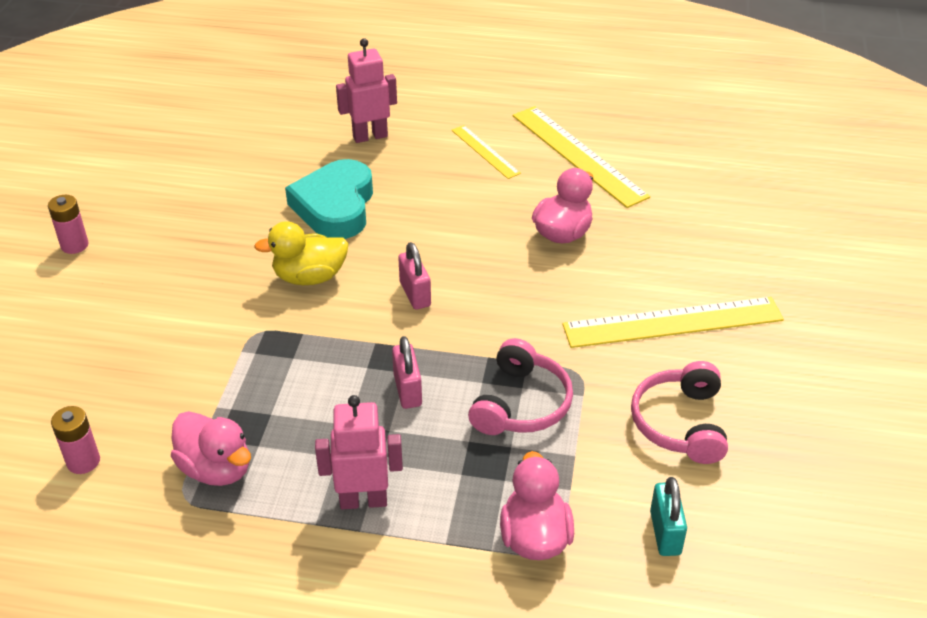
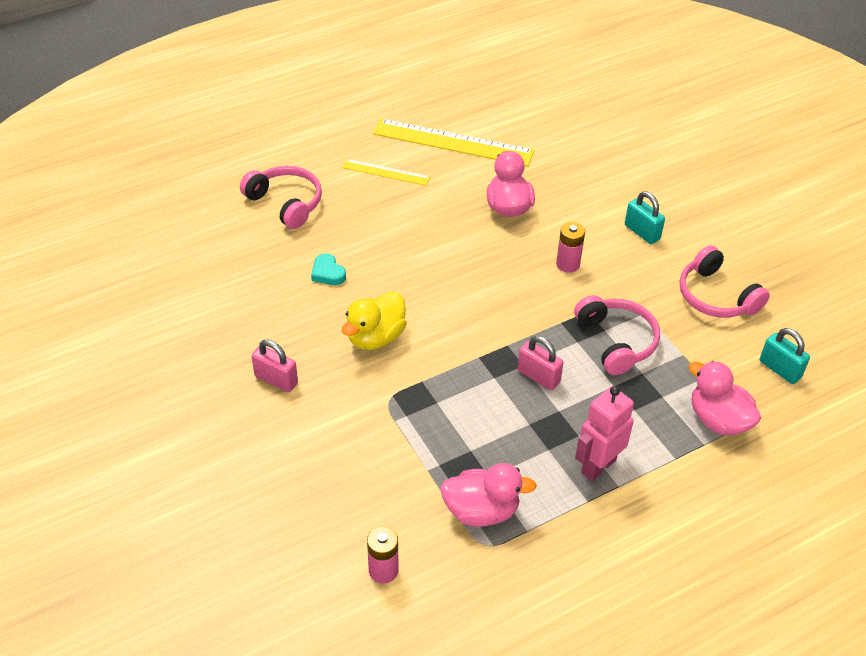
camera: 40 degrees left, 5 degrees up
pink battery [48,195,89,254] -> pink battery moved to [556,222,585,273]
turquoise heart [285,159,373,239] -> turquoise heart [311,253,346,285], size x0.43
pink robot [336,38,397,143] -> pink headphones [240,166,322,229]
pink padlock [398,242,431,310] -> pink padlock moved to [251,340,298,392]
yellow ruler [562,297,784,348] -> turquoise padlock [625,191,665,244]

